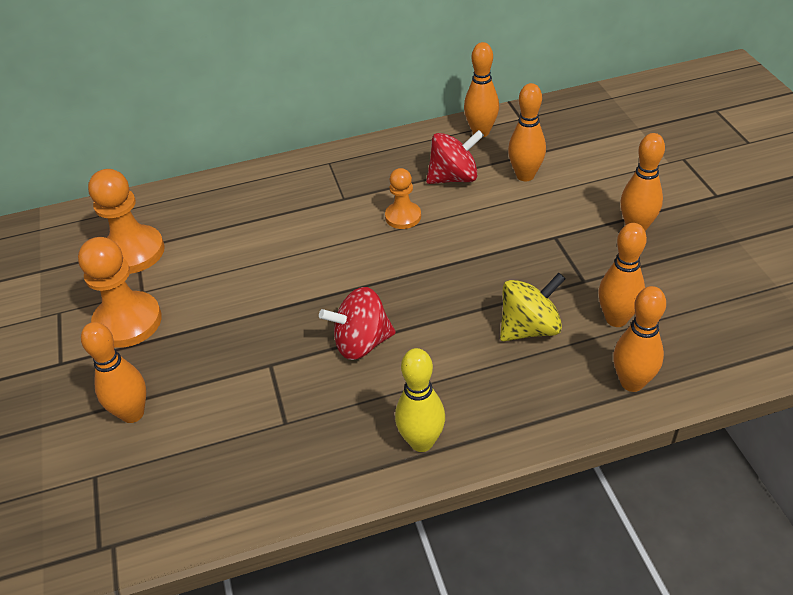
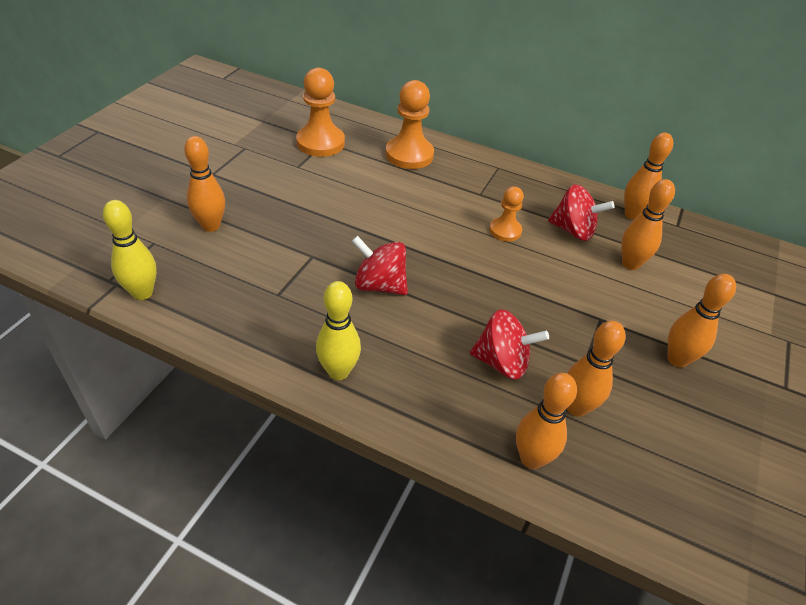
camera: 35 degrees right, 0 degrees up
orange pawn [78,237,162,348] -> orange pawn moved to [385,80,434,169]
yellow spinning top [500,273,566,341] -> red spinning top [470,310,549,380]
none -> yellow bowling pin [103,200,157,300]

